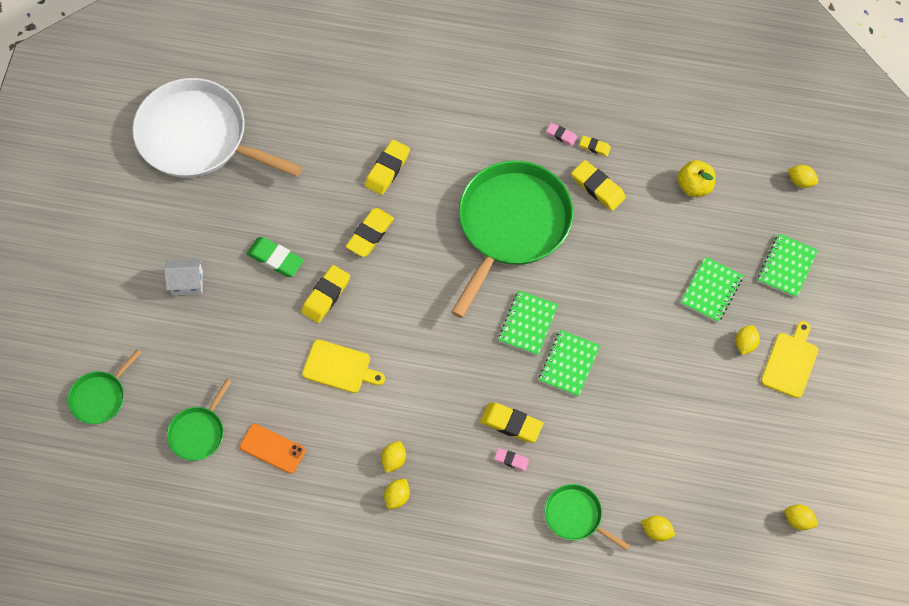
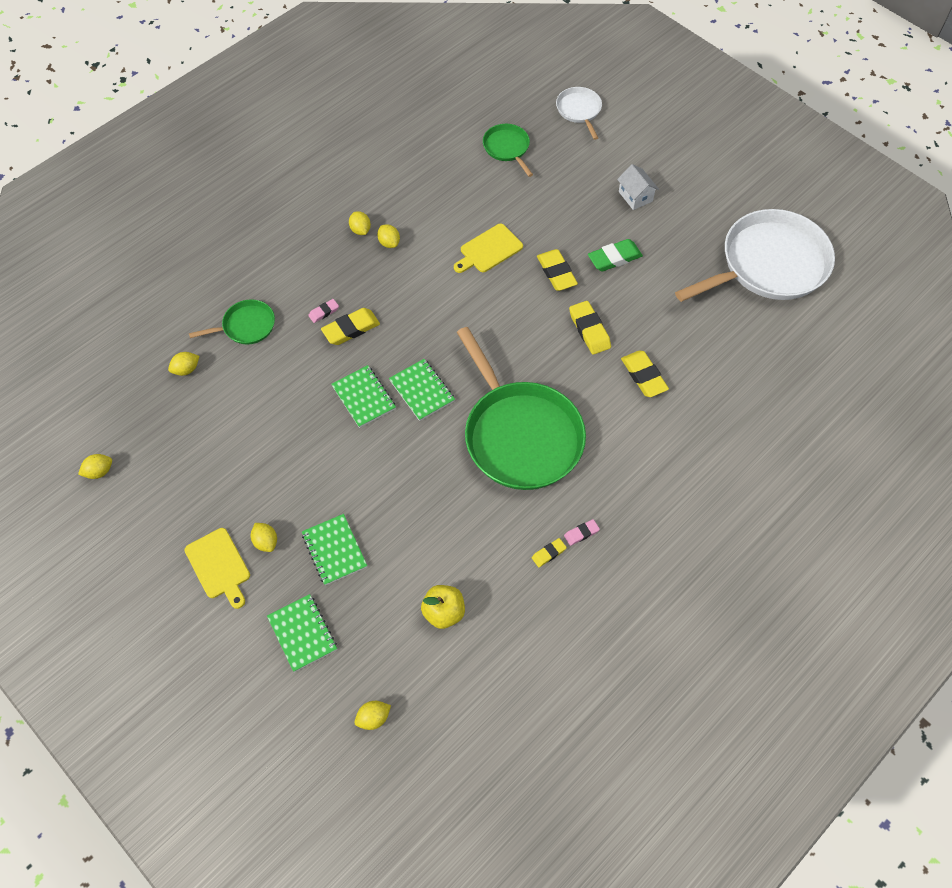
camera: 125 degrees right, 5 degrees down
green pan [68,349,141,424] -> white pan [556,87,602,140]
white house [164,258,203,295] -> white house turned 60 degrees counterclockwise [617,164,659,210]
orange phone [240,424,305,474] -> none
yellow eraser [571,160,626,211] -> none

